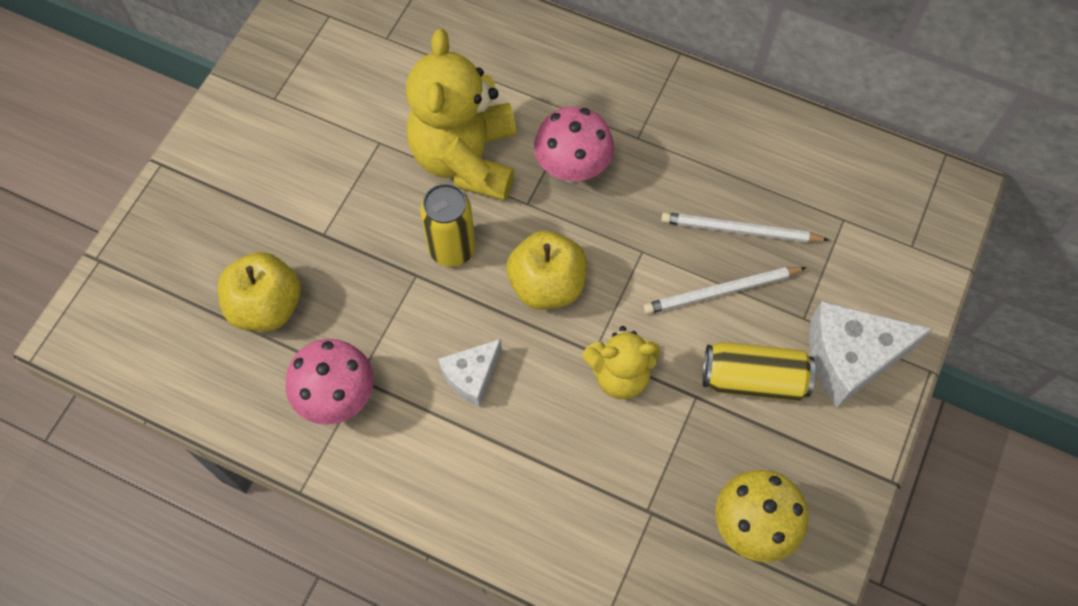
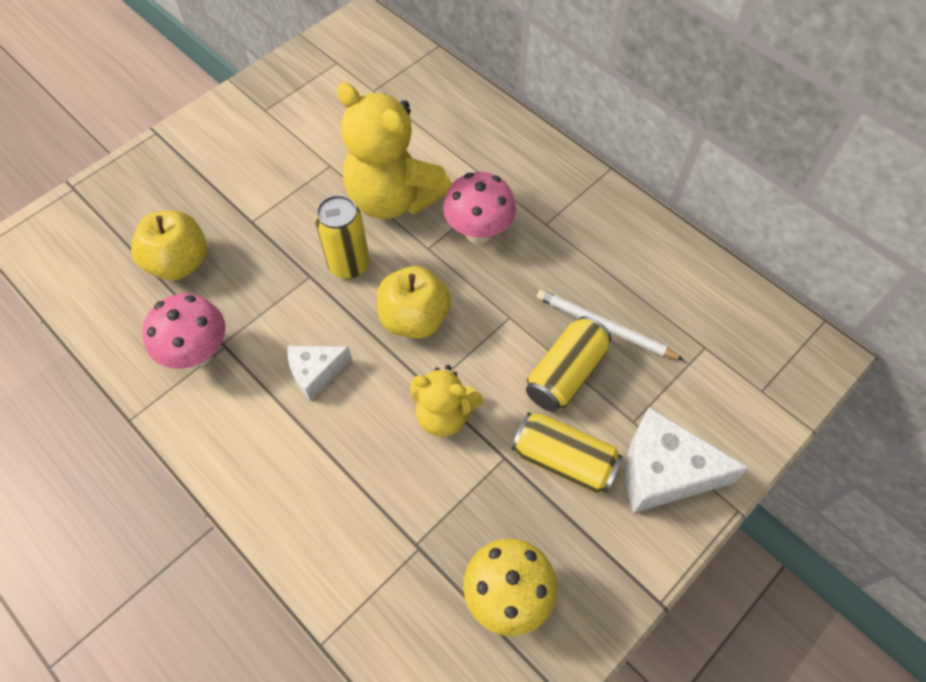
camera: 20 degrees right, 5 degrees down
yellow teddy bear [406,29,516,201] -> yellow teddy bear turned 75 degrees counterclockwise [337,83,452,219]
white pencil [643,267,807,314] -> yellow can [526,316,611,412]

